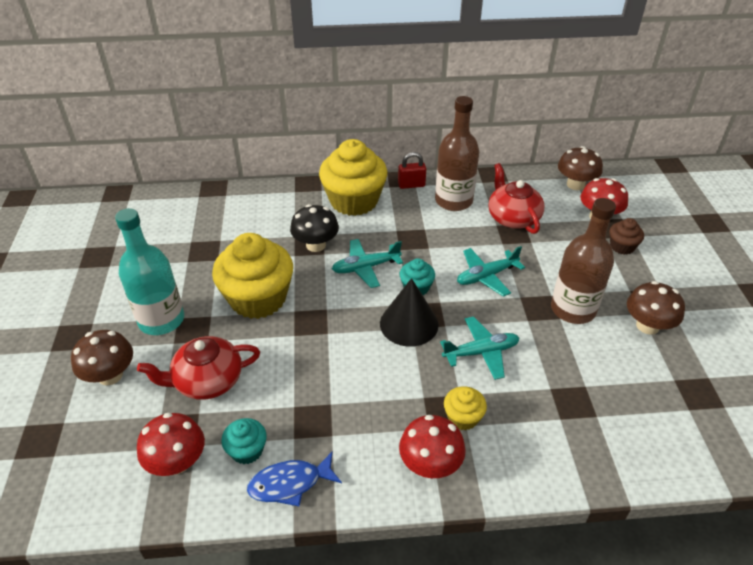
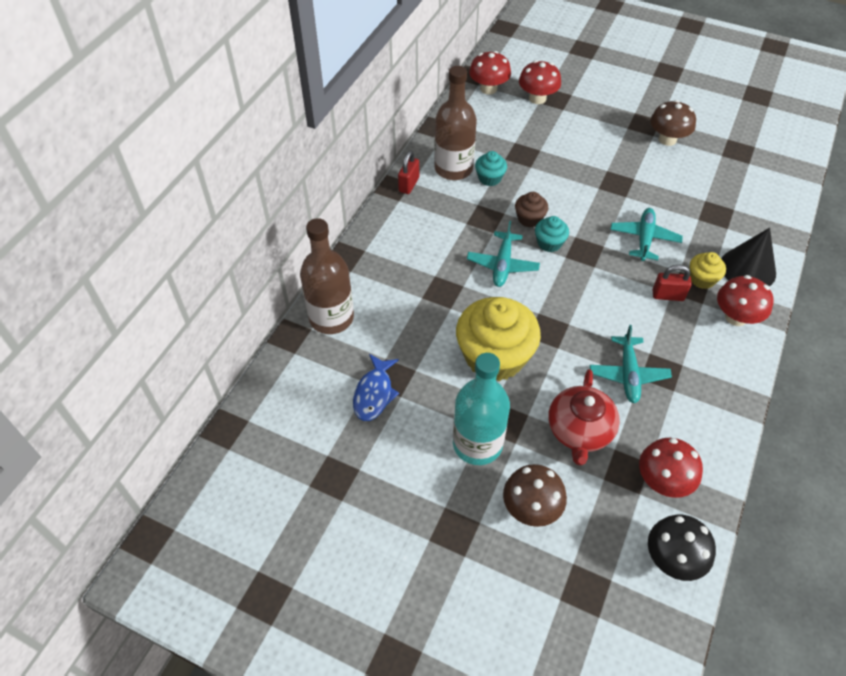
camera: 60 degrees left, 10 degrees up
turquoise cupcake [221,418,267,464] -> turquoise cupcake moved to [475,151,507,186]
blue fish [247,452,342,506] -> blue fish moved to [353,354,399,421]
black mushroom [290,204,339,252] -> black mushroom moved to [648,515,716,581]
yellow cupcake [319,139,387,216] -> none
black cone [380,278,439,347] -> black cone moved to [721,228,776,286]
turquoise plane [457,246,525,297] -> turquoise plane moved to [590,325,672,403]
red teapot [488,163,545,234] -> none
brown bottle [551,198,616,324] -> brown bottle moved to [300,218,354,334]
brown mushroom [558,146,603,190] -> red mushroom [469,51,511,95]
brown cupcake [609,218,644,255] -> brown cupcake moved to [515,192,548,227]
none -> red padlock [652,265,692,301]

